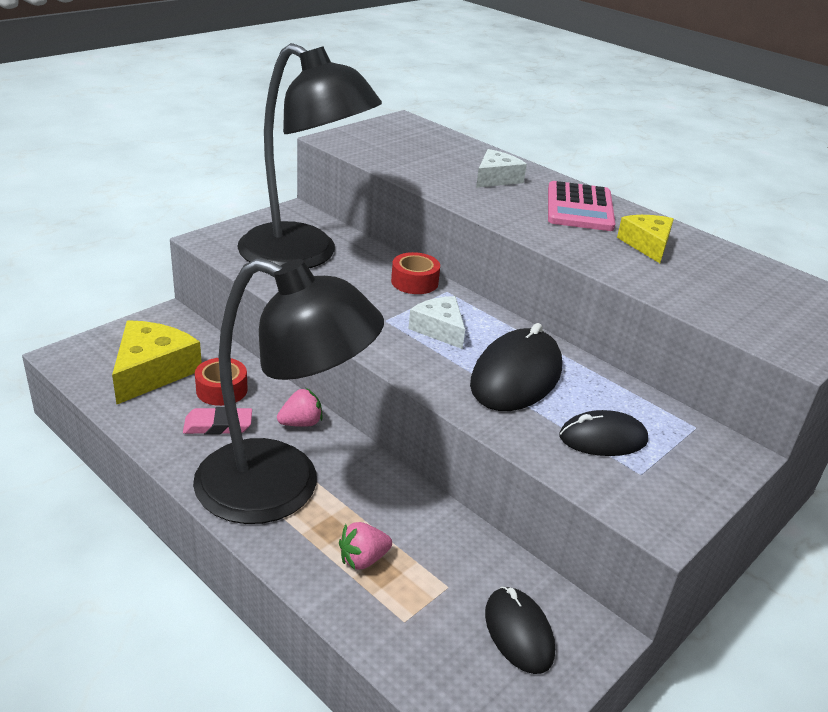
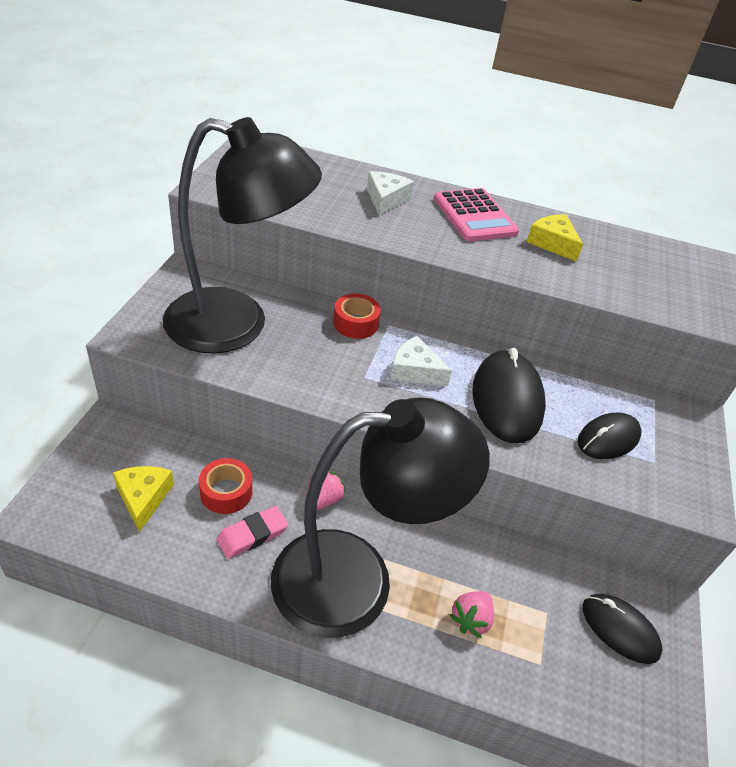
camera: 30 degrees left, 10 degrees up
yellow cheese [112,320,202,404] -> yellow cheese [113,466,174,532], size x0.63

